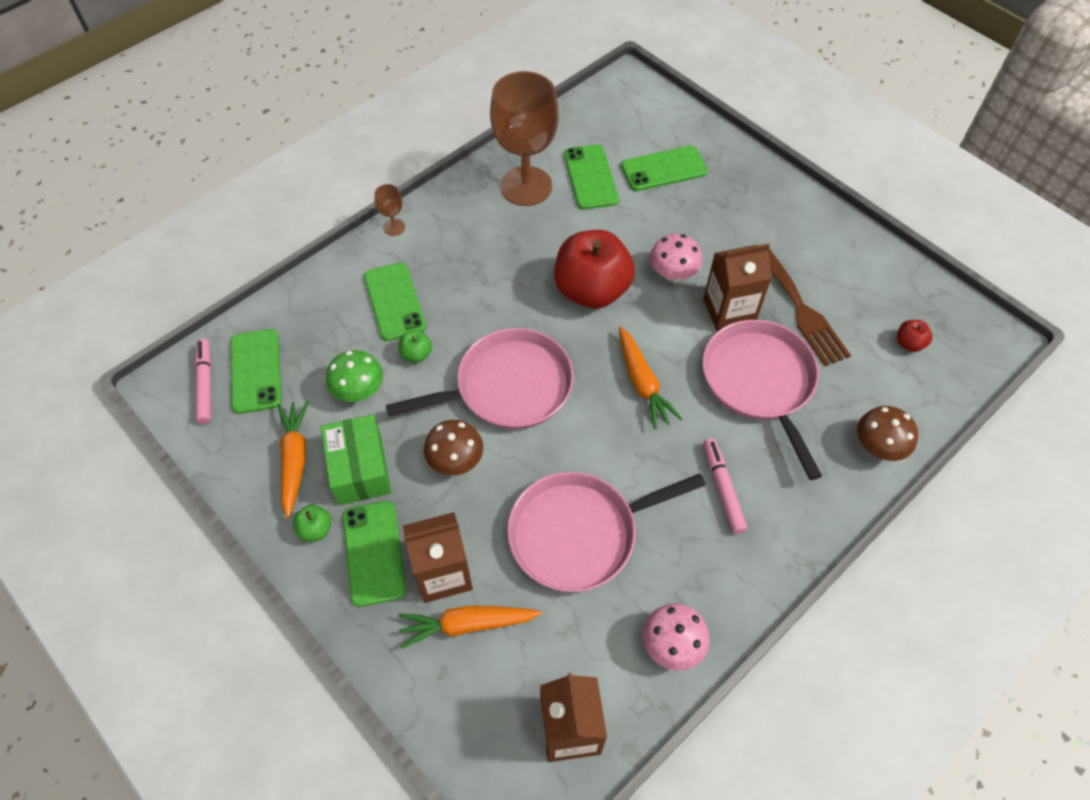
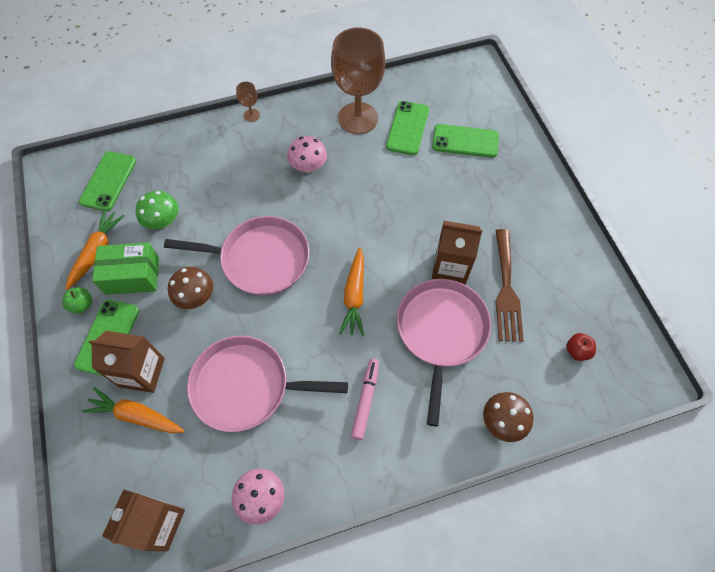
camera: 25 degrees right, 5 degrees up
pink marker [195,339,211,424] -> none
green box [321,414,391,505] -> green box turned 75 degrees clockwise [92,243,159,295]
green phone [364,262,426,341] -> none
green apple [399,330,432,363] -> none
red apple [554,230,635,309] -> none
pink mushroom [650,234,702,282] -> pink mushroom moved to [287,136,327,173]

